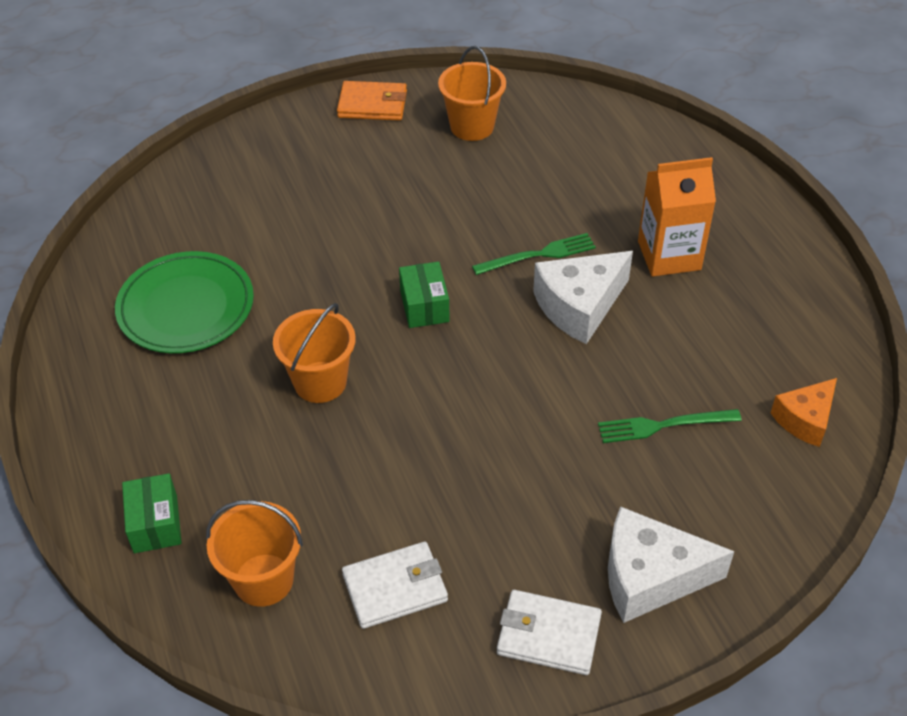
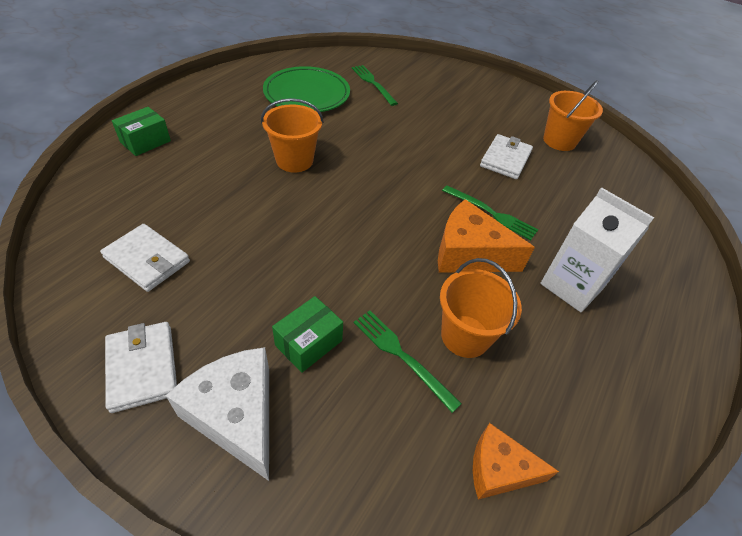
camera: 50 degrees right, 0 degrees up
orange bucket [206,500,303,607] -> orange bucket moved to [440,258,522,358]
orange wallet [337,81,407,121] -> none
green box [399,262,450,328] -> green box moved to [272,296,343,373]
white cheese [533,251,633,344] -> orange cheese [438,199,535,273]
orange carton [638,157,716,277] -> white carton [540,188,654,312]
none -> green fork [352,65,398,106]
none -> white wallet [480,134,533,179]

